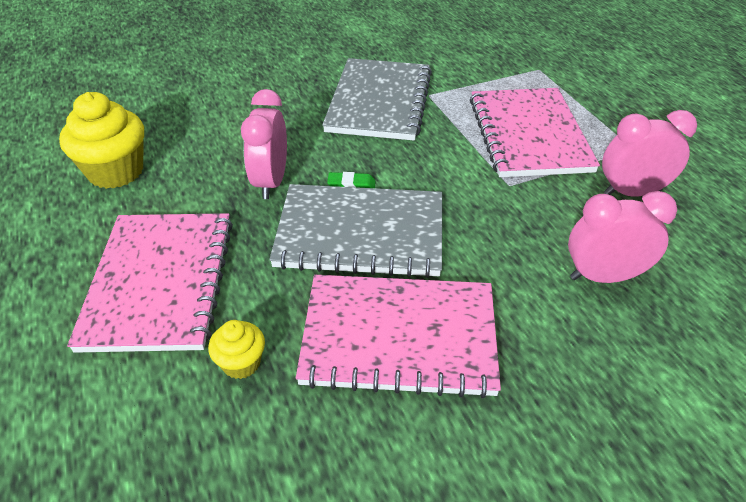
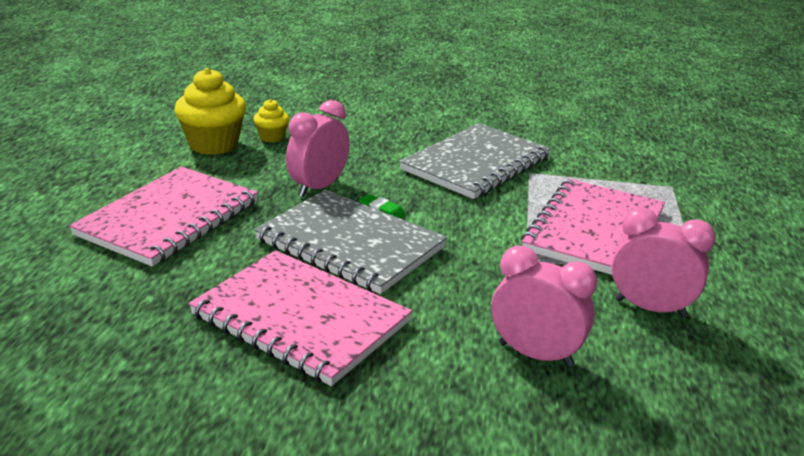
camera: 30 degrees right, 15 degrees down
yellow cupcake [208,320,265,379] -> yellow cupcake moved to [253,99,289,143]

